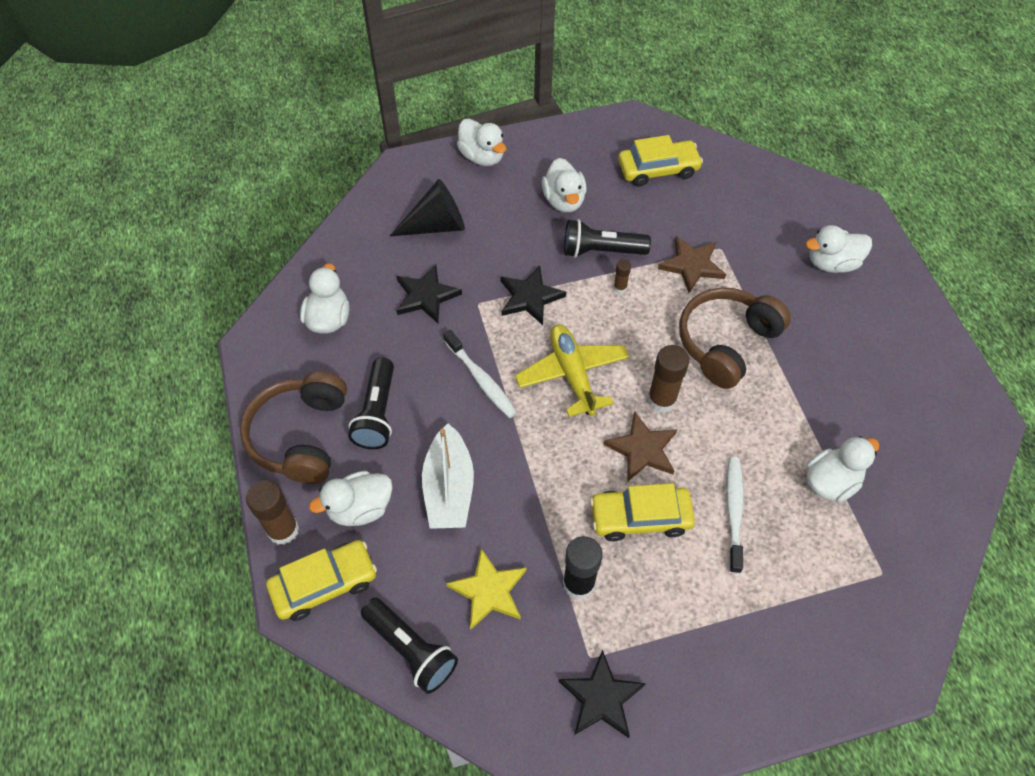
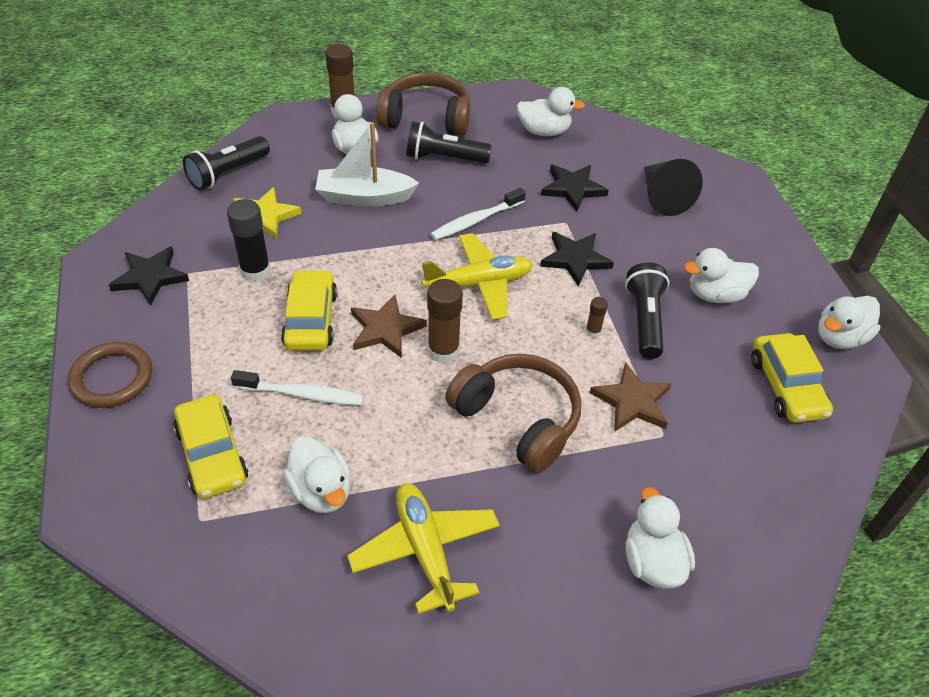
camera: 90 degrees right, 10 degrees down
yellow car [266,540,377,621] -> yellow car moved to [173,395,249,499]
white duck [457,119,506,166] -> white duck moved to [818,296,880,349]
none -> brown ring [68,342,152,408]
none -> yellow plane [347,483,500,614]

